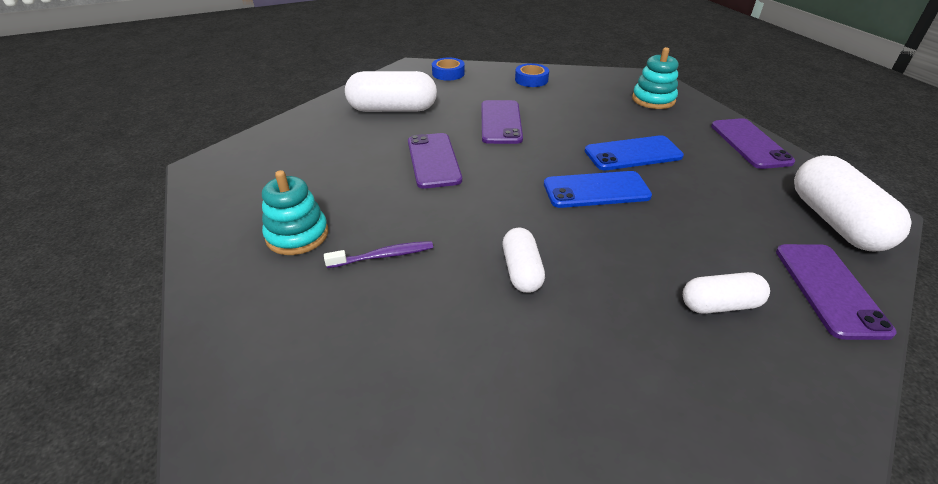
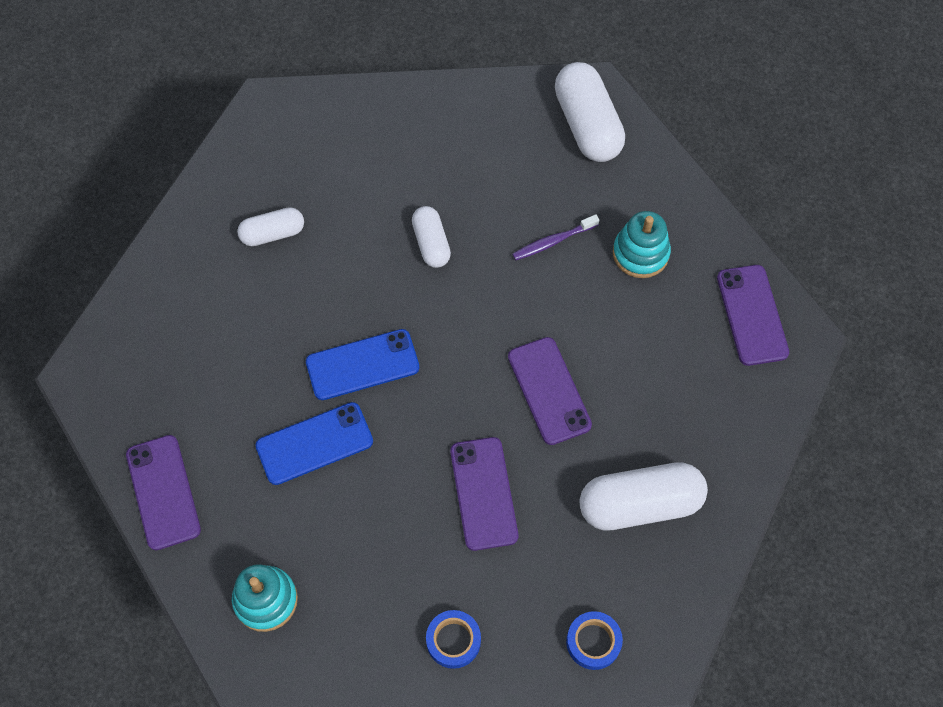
camera: 170 degrees right, 25 degrees up
purple phone [776,244,897,340] -> purple phone moved to [717,265,789,366]
white capsule [794,155,912,251] -> white capsule moved to [555,62,625,162]

